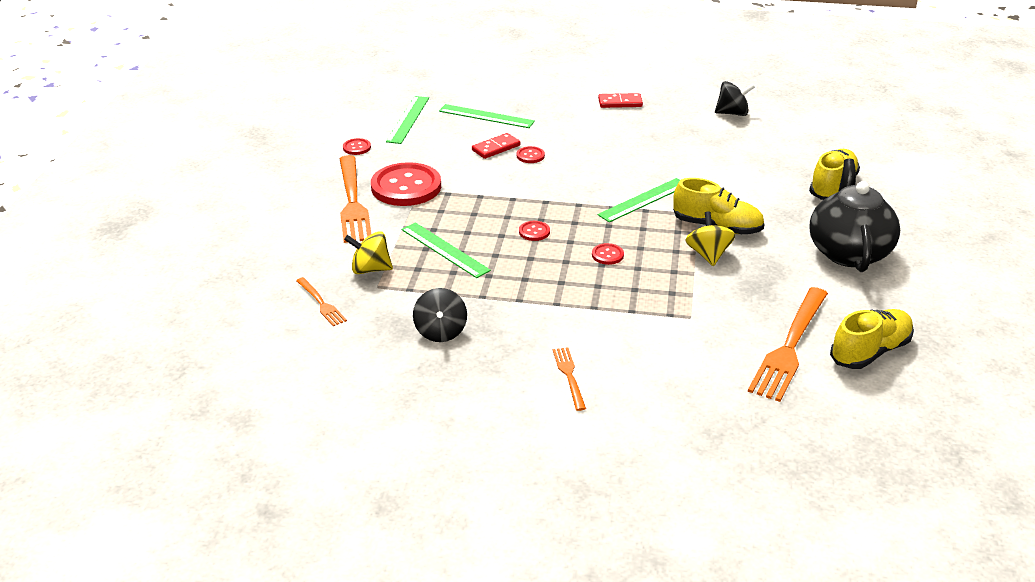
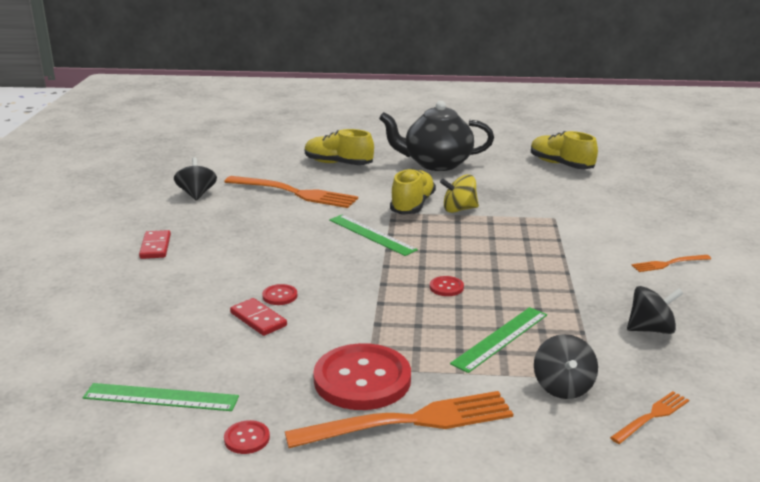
camera: 95 degrees left, 10 degrees down
yellow spinning top [344,231,393,274] -> black spinning top [534,334,598,399]
green ruler [439,104,535,128] -> none
red button [592,243,624,265] -> none
orange fork [748,287,828,402] -> orange fork moved to [224,176,358,208]

